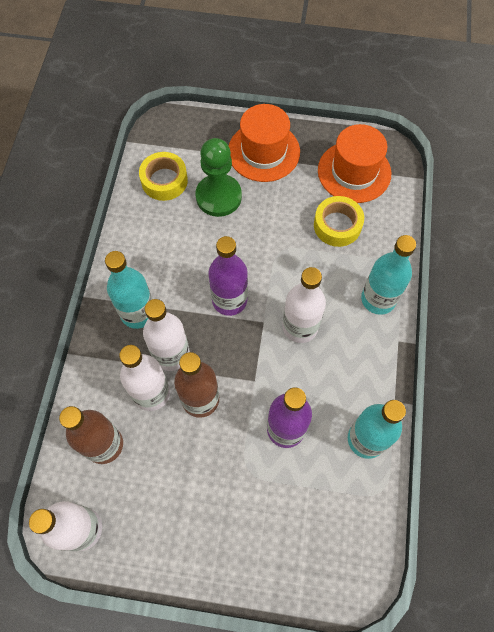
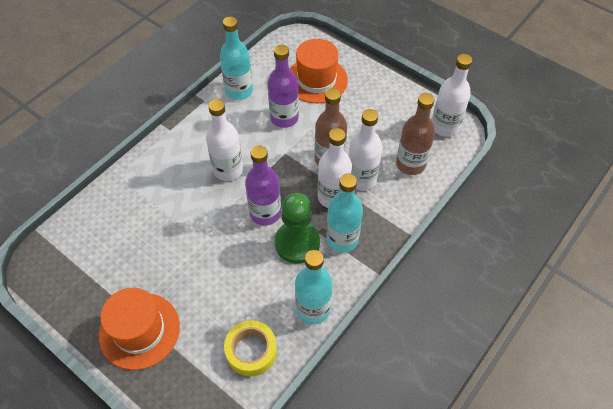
camera: 150 degrees left, 10 degrees down
green pawn [196,138,242,217] -> green pawn moved to [274,193,320,264]
yellow tape [314,196,364,247] -> none
orange hat [318,124,391,203] -> orange hat moved to [290,39,348,103]
turquoise bottle [361,235,416,315] -> turquoise bottle moved to [295,250,333,324]

